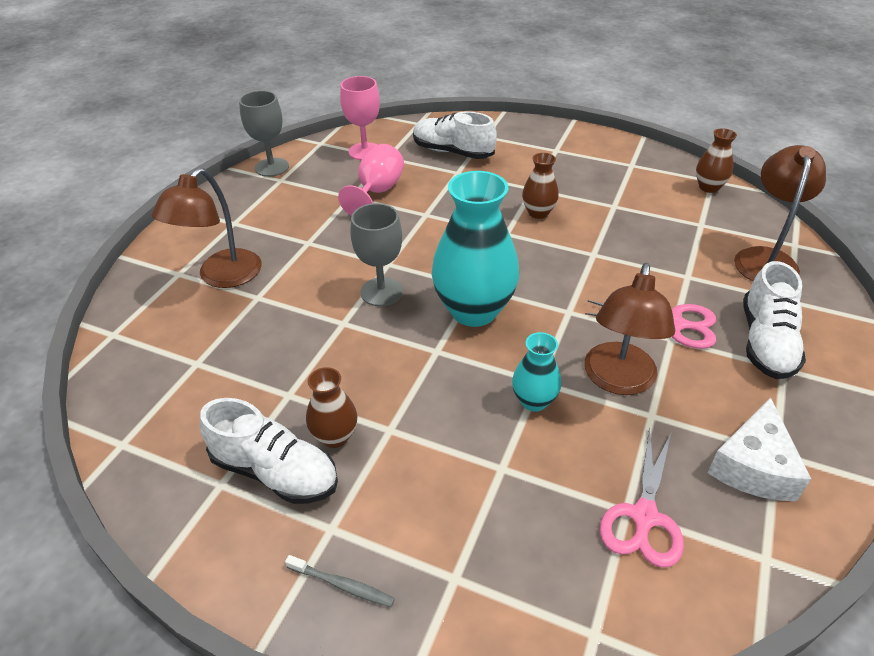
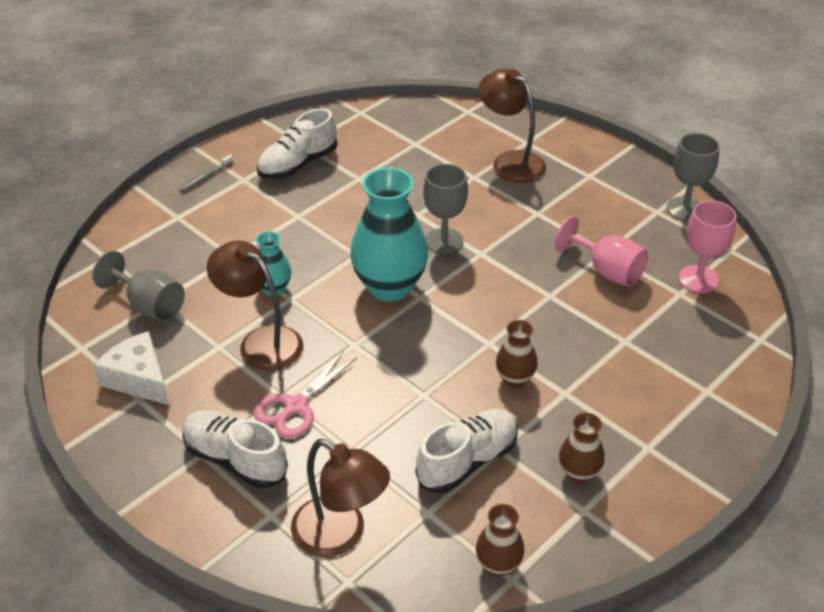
camera: 110 degrees right, 0 degrees up
brown vase [306,367,357,448] -> brown vase moved to [559,413,605,483]
white shoe [413,111,497,159] -> white shoe moved to [416,409,518,493]
pink scissors [600,427,684,567] -> grey goblet [92,251,185,321]

